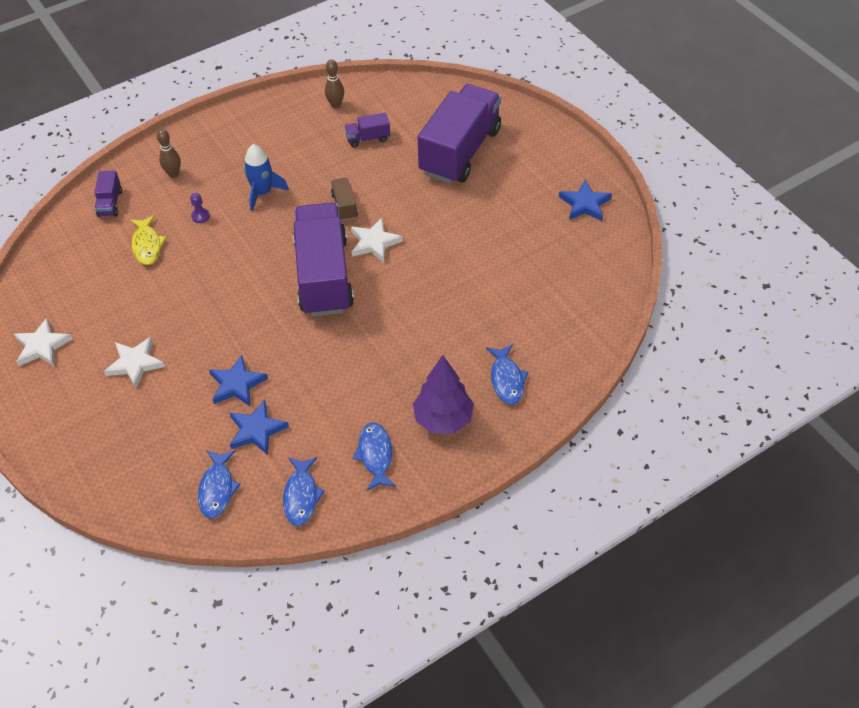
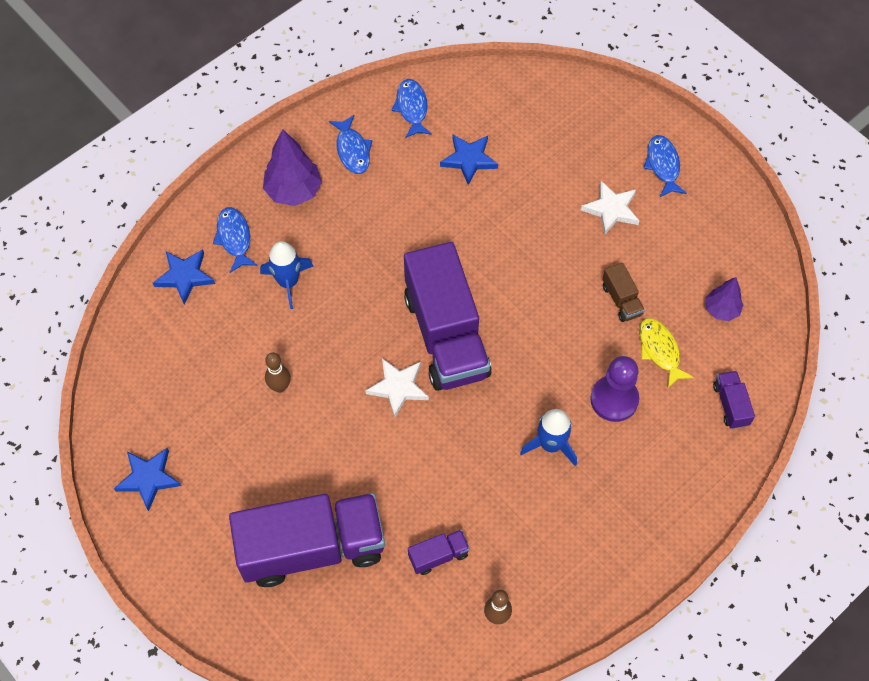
camera: 170 degrees right, 10 degrees up
white star [14,318,72,367] -> none
brown bowling pin [157,129,181,178] -> brown bowling pin moved to [265,352,291,393]
purple pawn [190,193,210,223] -> purple pawn [590,356,639,422], size x2.18
blue fish [198,450,241,518] -> blue fish moved to [643,135,687,197]
blue star [209,355,268,406] -> blue star moved to [153,249,215,304]
brown truck [331,178,358,221] -> brown truck moved to [602,263,645,322]
purple truck [418,84,501,184] -> purple truck turned 120 degrees counterclockwise [229,493,385,587]
none -> blue rocket [260,241,314,309]
none -> purple tree [706,277,743,321]

